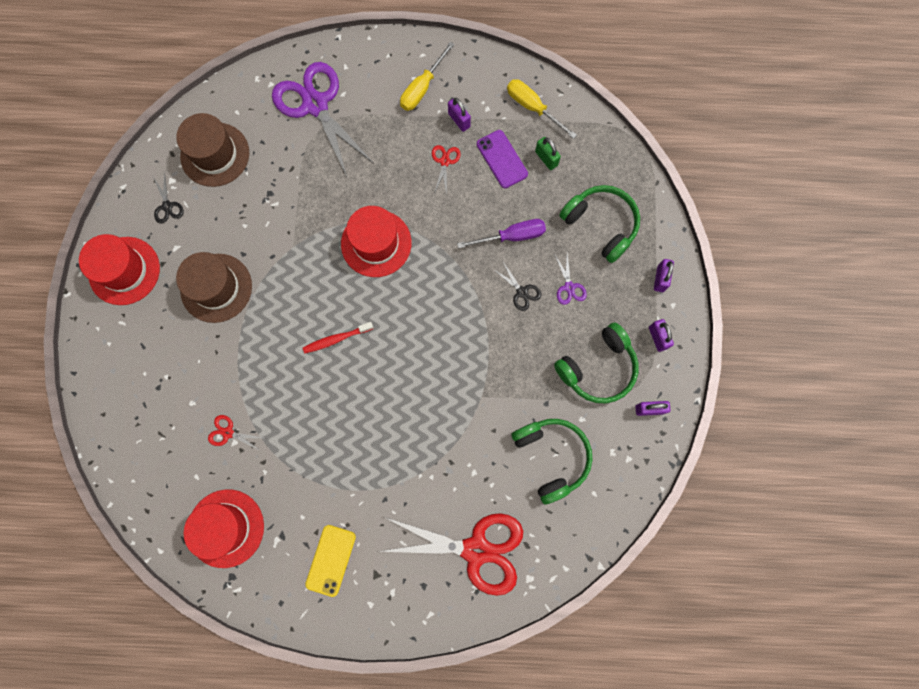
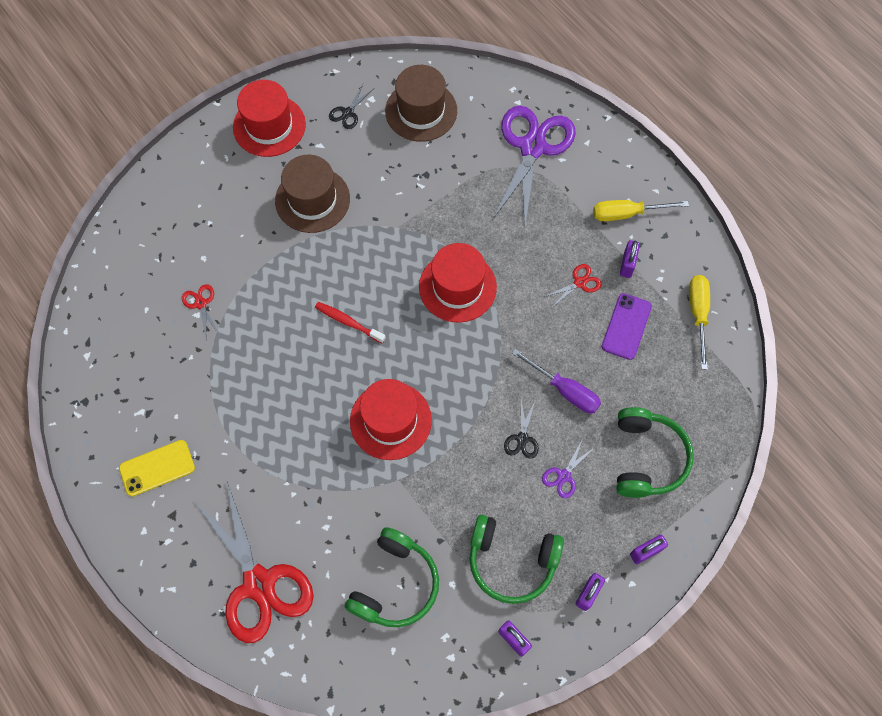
camera: 50 degrees right, 10 degrees down
red hat [184,489,264,568] -> red hat moved to [350,379,432,460]
green padlock [535,137,561,170] -> none

